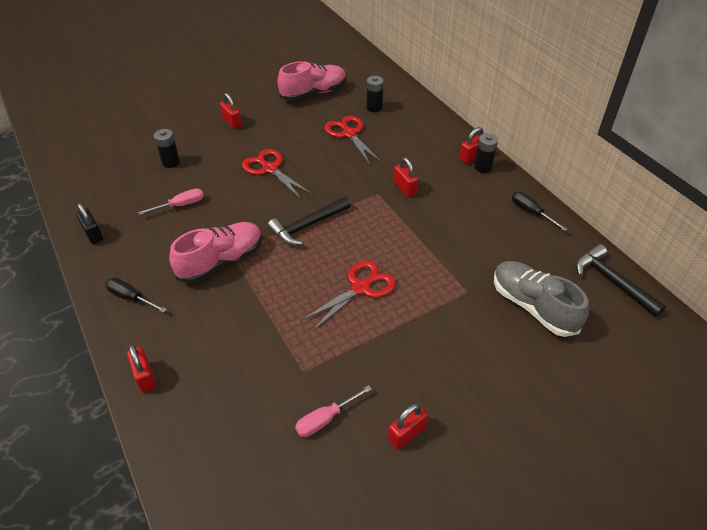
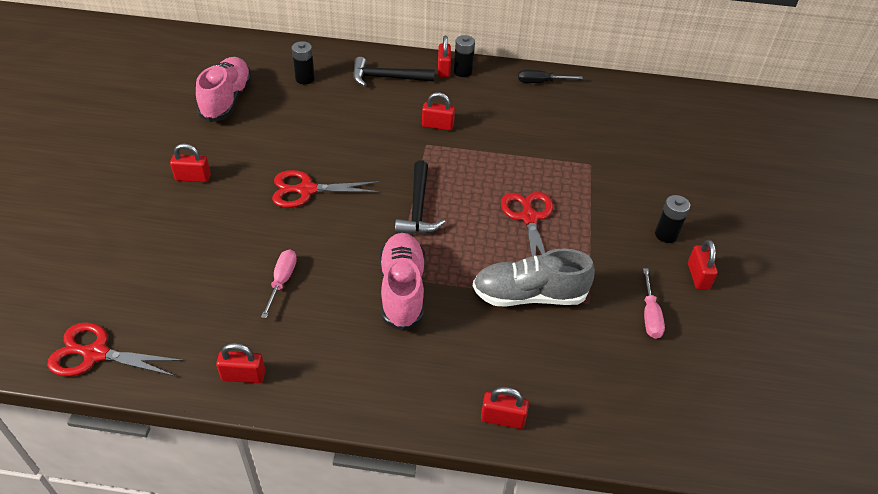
camera: 55 degrees left, 0 degrees up
black padlock [76,203,103,244] -> red padlock [216,343,265,383]
black screwdriver [105,278,167,313] -> none
black battery [154,129,180,168] -> black battery moved to [655,195,690,243]
red scissors [325,116,381,165] -> red scissors moved to [47,322,184,377]
grey shoe [494,261,589,337] -> grey shoe moved to [473,248,595,307]
black hammer [576,244,666,317] -> black hammer moved to [353,57,435,87]

